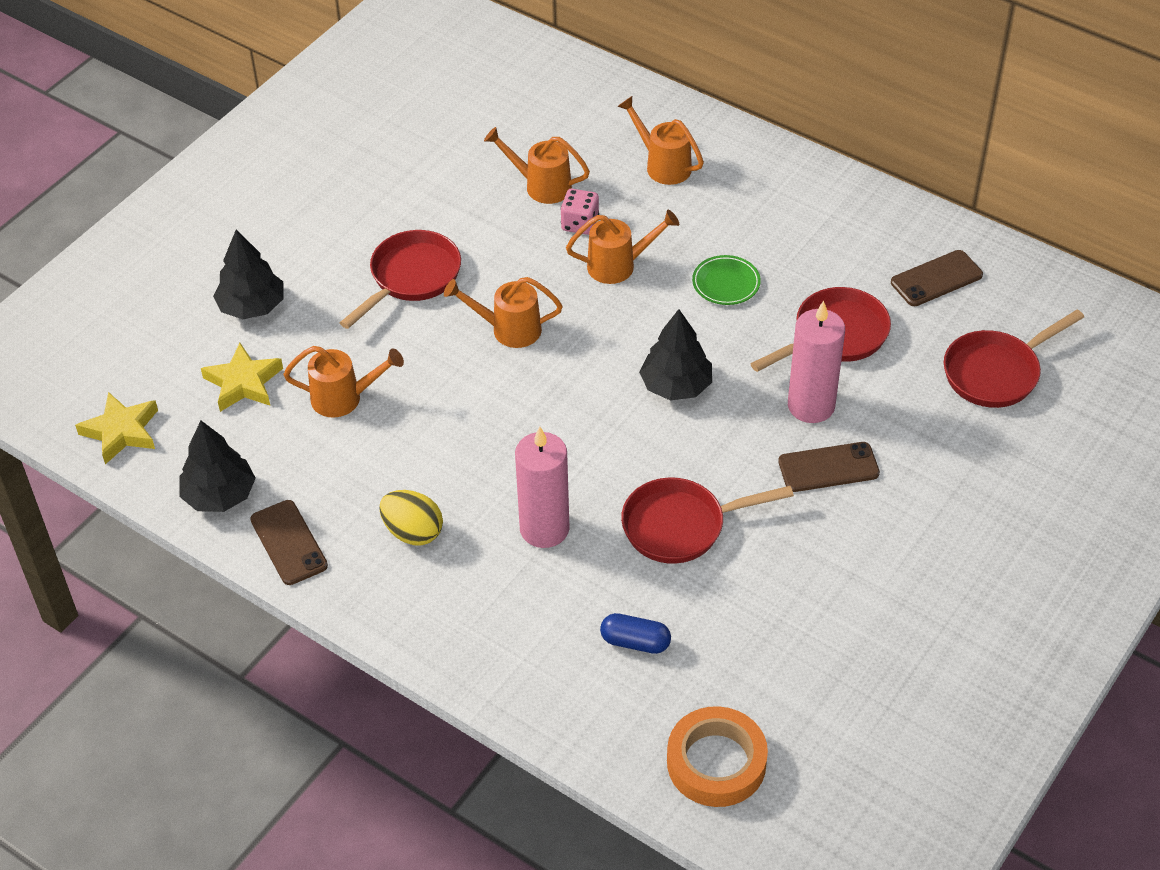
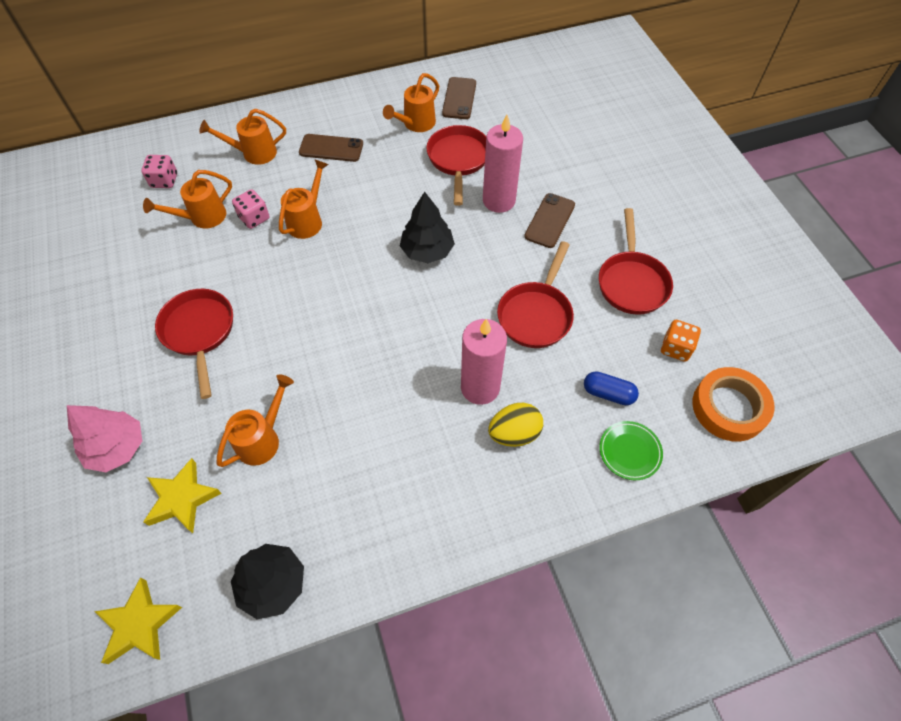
camera: 55 degrees left, 10 degrees up
black tree [213,229,283,319] -> pink tree [67,405,142,472]
brown phone [250,500,328,585] -> brown phone moved to [299,134,363,162]
yellow egg [379,490,443,545] -> yellow egg moved to [488,403,543,447]
orange watering can [444,277,563,348] -> orange watering can moved to [383,73,439,132]
blue capsule [600,613,671,654] -> blue capsule turned 60 degrees clockwise [584,371,639,405]
green plate [692,255,761,305] -> green plate moved to [599,421,663,480]
red pan [944,309,1084,408] -> red pan moved to [599,208,673,315]
none -> pink dice [141,155,177,188]
none -> orange dice [661,320,701,362]

